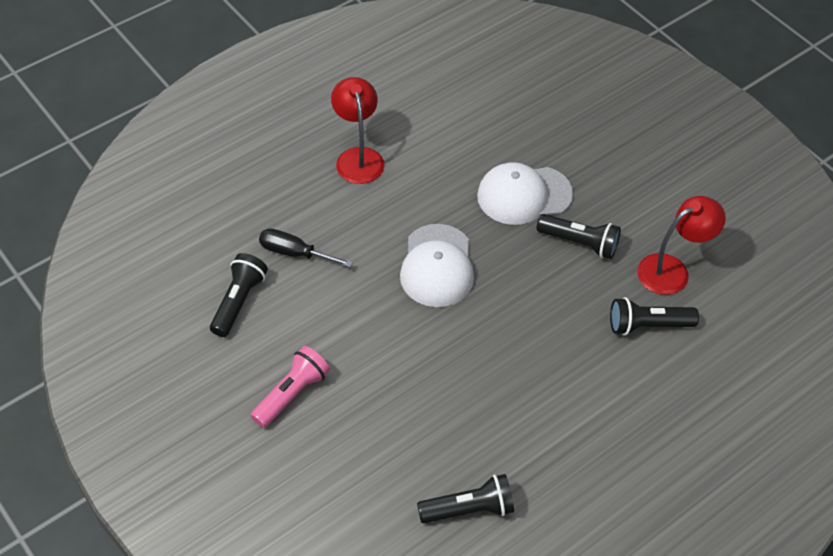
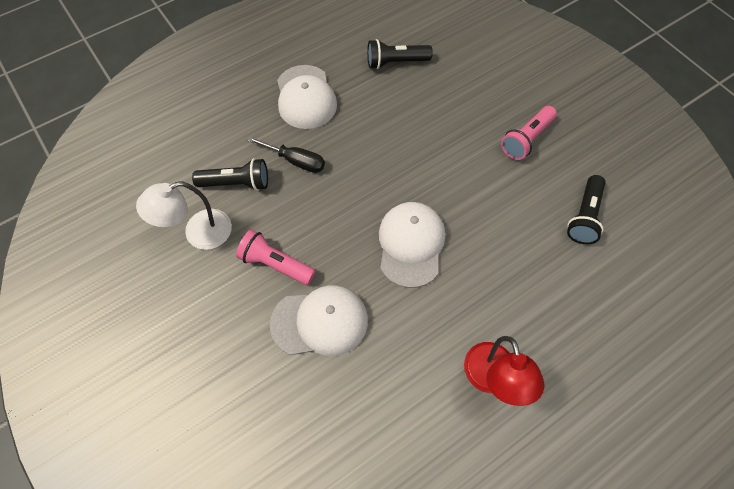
camera: 175 degrees left, 10 degrees up
black screwdriver [259,228,353,267] -> black screwdriver moved to [247,137,325,173]
black flashlight [536,214,621,259] -> pink flashlight [236,230,316,285]
red lamp [637,196,726,295] -> white lamp [136,182,232,250]
none -> white cap [277,65,337,129]

